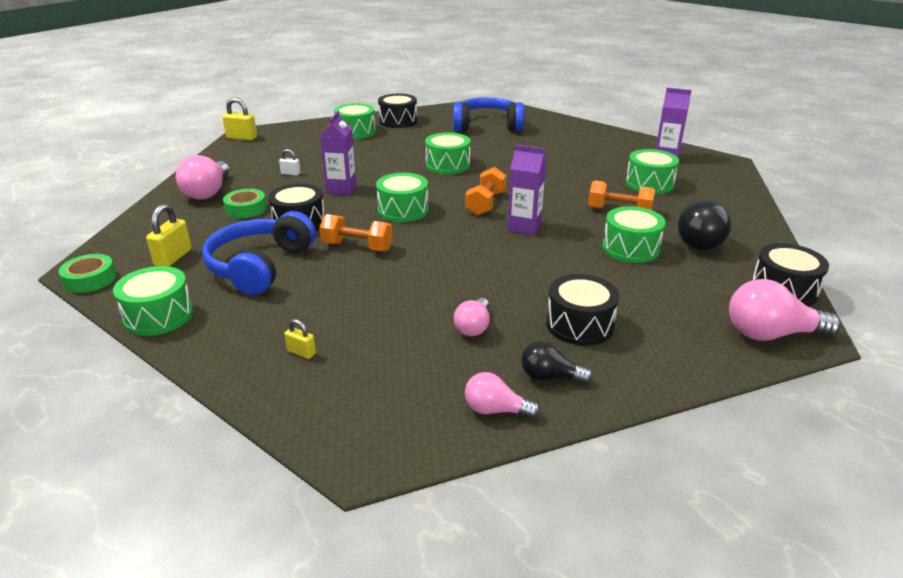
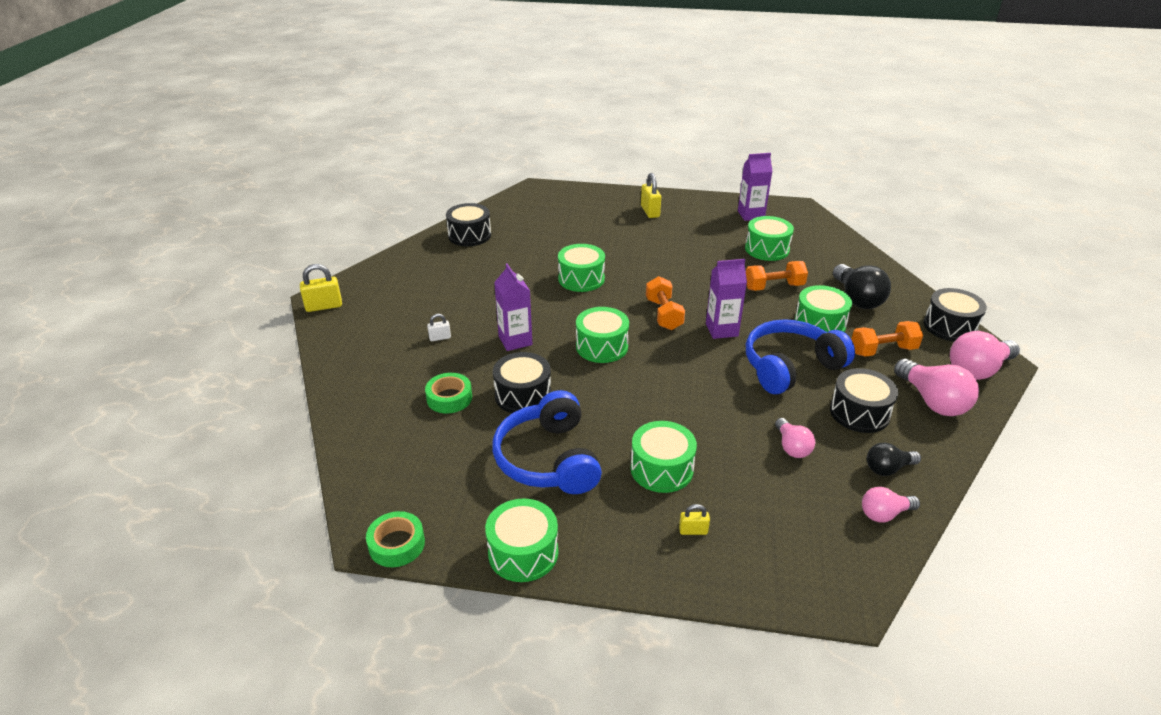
camera: 30 degrees left, 5 degrees up
yellow padlock [146,204,192,267] -> yellow padlock moved to [641,173,661,218]
pink light bulb [176,155,229,200] -> pink light bulb moved to [894,359,979,416]
orange dumbbell [319,214,393,252] -> orange dumbbell moved to [851,321,923,357]
green drum [334,103,376,139] -> green drum moved to [631,421,697,493]
blue headphones [453,97,525,131] -> blue headphones moved to [746,319,855,394]

